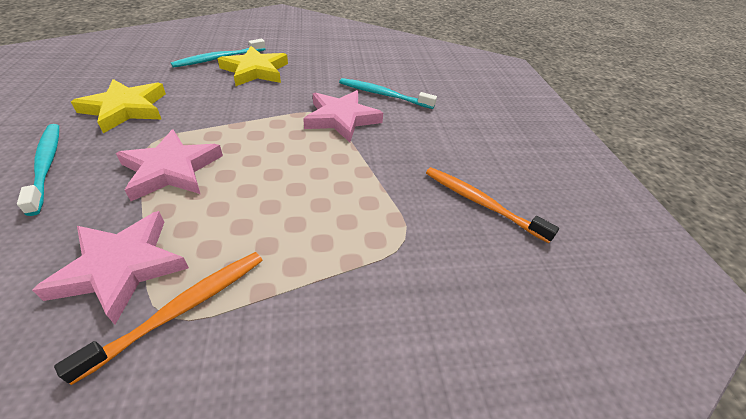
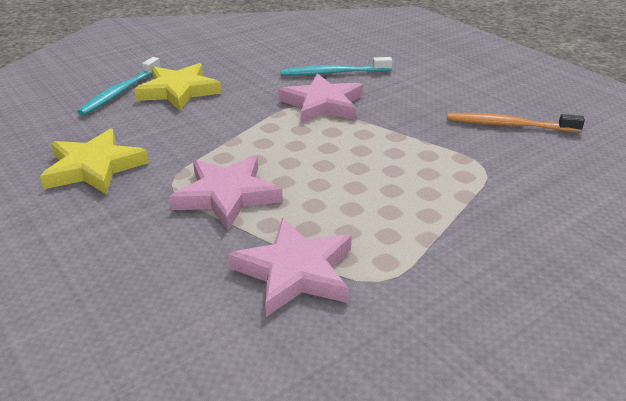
camera: 25 degrees left, 10 degrees down
turquoise toothbrush [17,124,59,216] -> none
orange toothbrush [54,252,263,385] -> none

